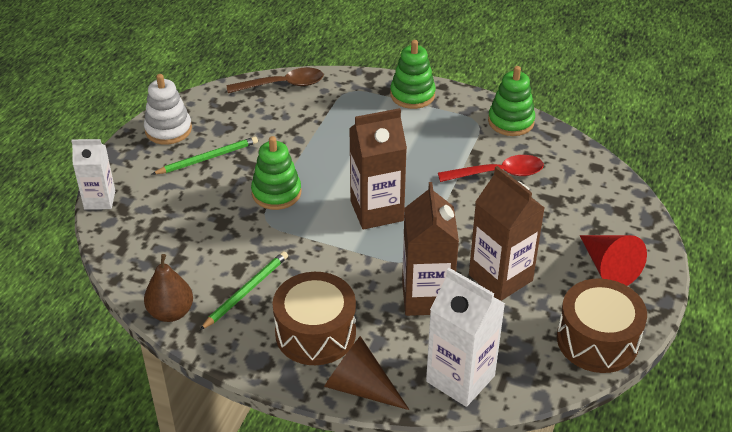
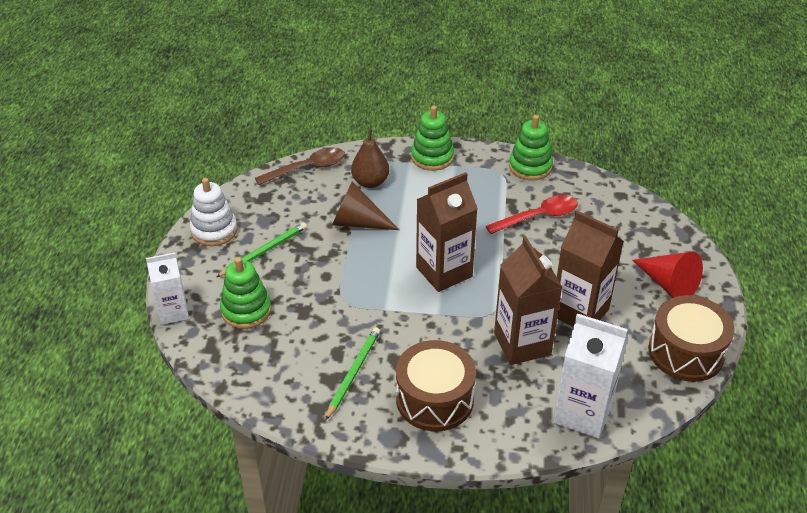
camera: 15 degrees left, 0 degrees up
brown pear [144,254,193,322] -> brown pear moved to [351,129,389,188]
green stacking toy [251,136,302,210] -> green stacking toy moved to [220,257,271,329]
brown cone [324,336,409,410] -> brown cone moved to [332,182,400,230]

